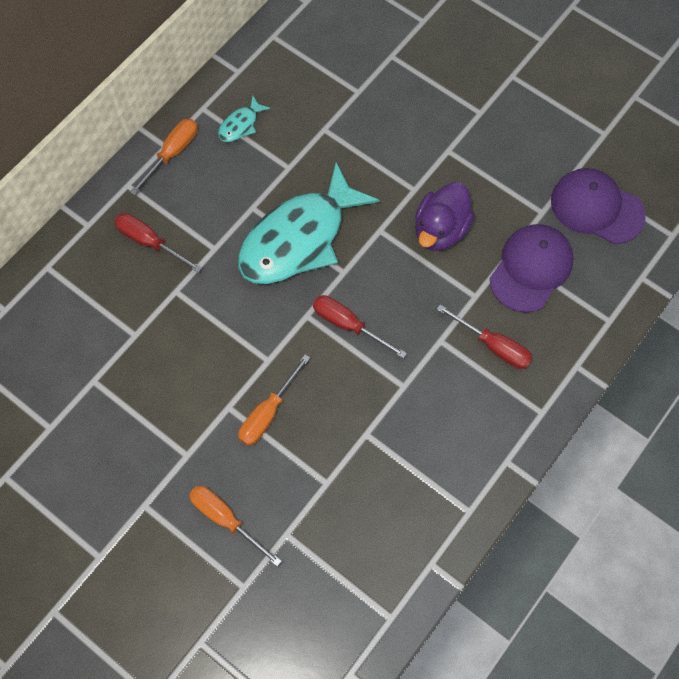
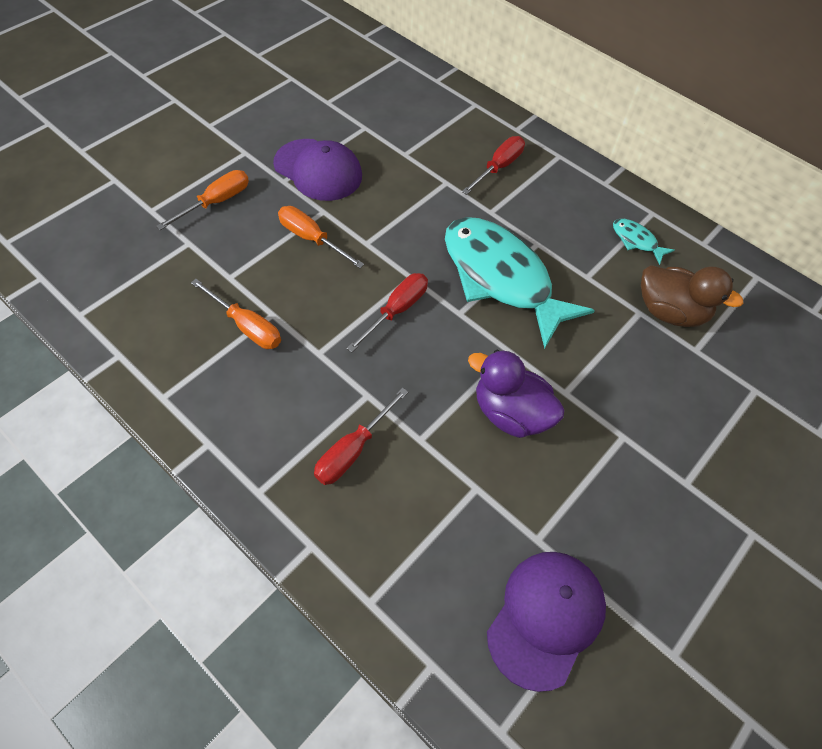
camera: 90 degrees right, 10 degrees down
orange screwdriver [130,118,197,196] -> orange screwdriver moved to [191,279,281,349]
purple cap [490,224,574,313] -> purple cap moved to [273,139,362,201]
none -> brown duck [641,265,743,327]

